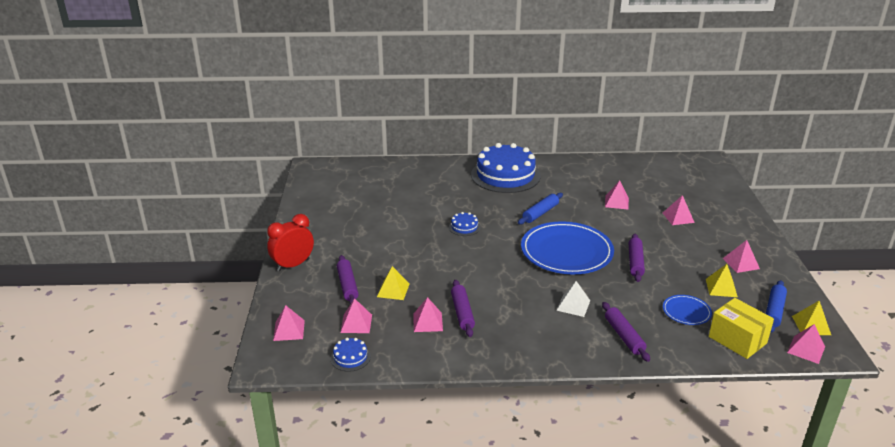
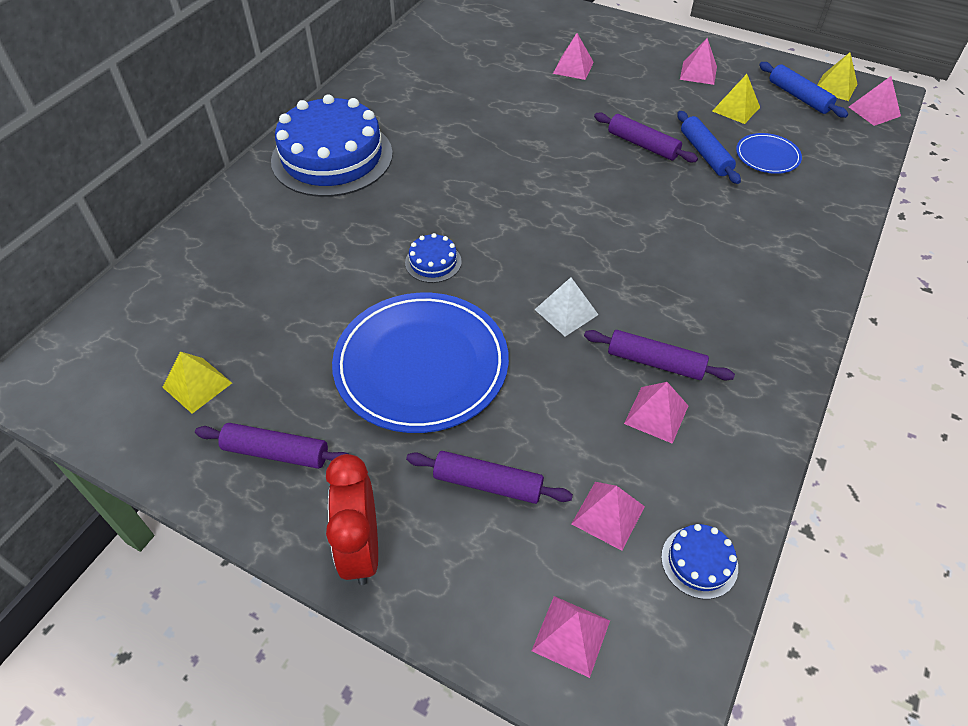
camera: 60 degrees left, 20 degrees up
yellow pyramid [377,266,409,300] -> yellow pyramid moved to [163,351,232,414]
blue rolling pin [518,193,563,225] -> blue rolling pin moved to [677,111,741,184]
blue plate [521,221,614,274] -> blue plate moved to [332,293,509,433]
white pyramid [556,281,590,317] -> white pyramid moved to [534,277,598,336]
purple rolling pin [602,302,650,362] -> purple rolling pin moved to [195,423,348,469]
pink pyramid [605,181,629,210] -> none
yellow box [709,298,774,359] -> none

